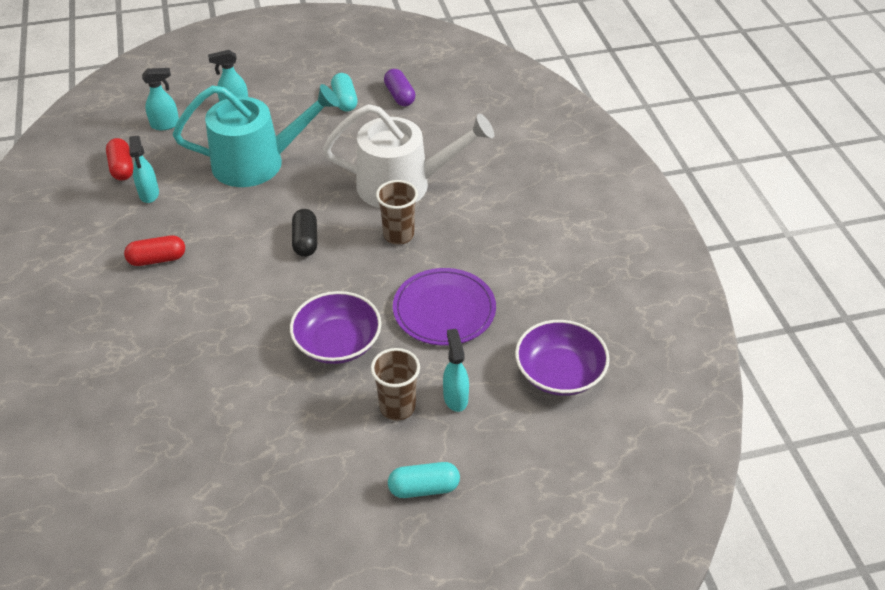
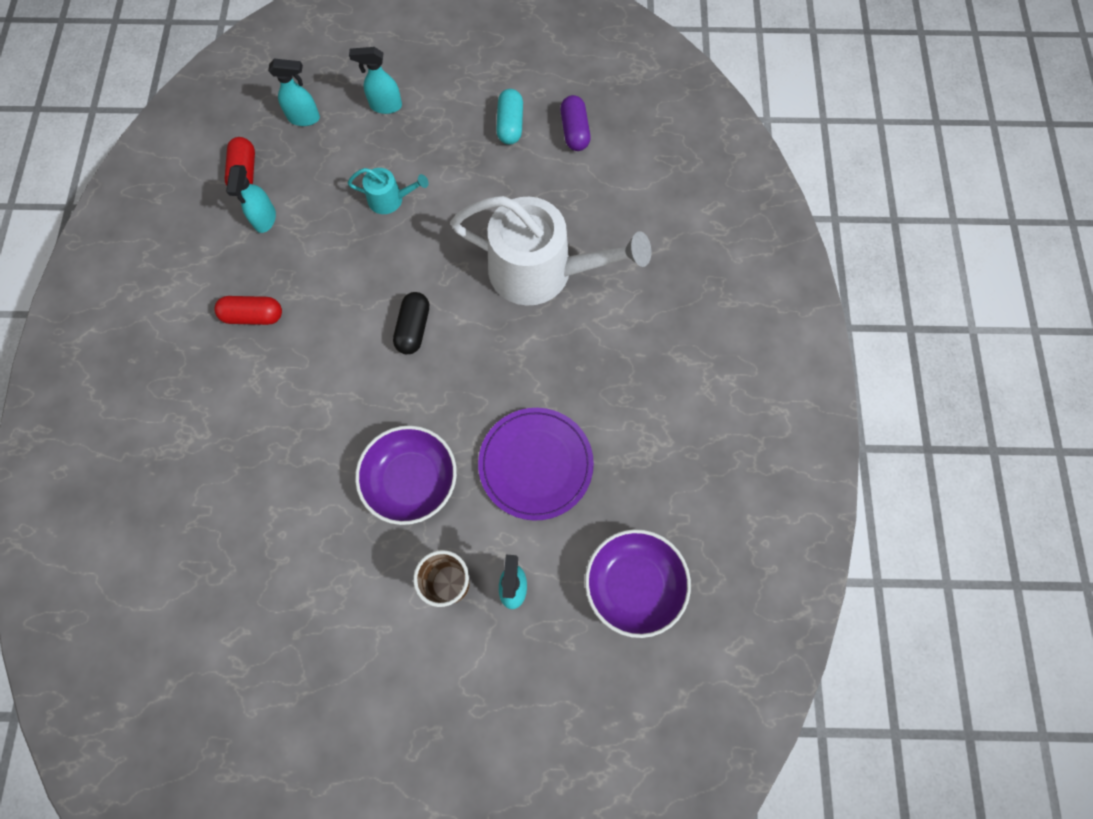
camera: 15 degrees right, 25 degrees up
turquoise watering can [173,84,339,187] -> turquoise watering can [348,168,428,214], size x0.44
brown cup [376,180,418,245] -> none
turquoise capsule [388,462,460,498] -> none

